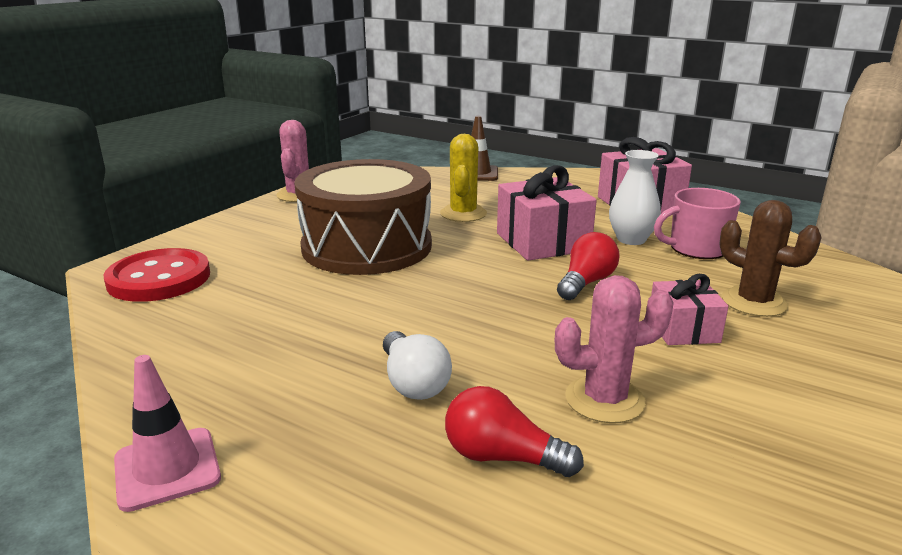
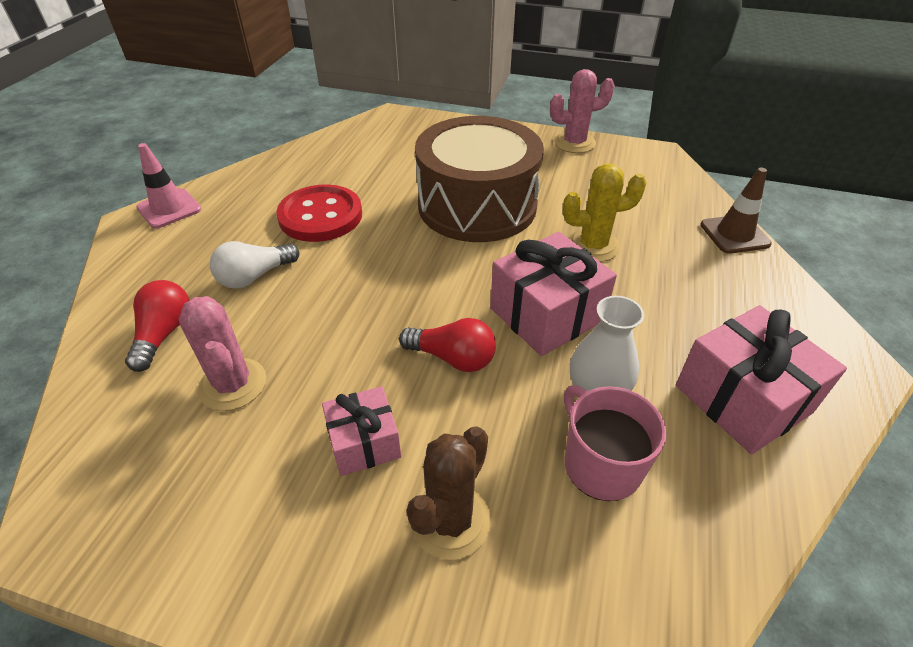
camera: 75 degrees right, 20 degrees up
red button [104,248,210,302] -> red button moved to [276,184,362,242]

